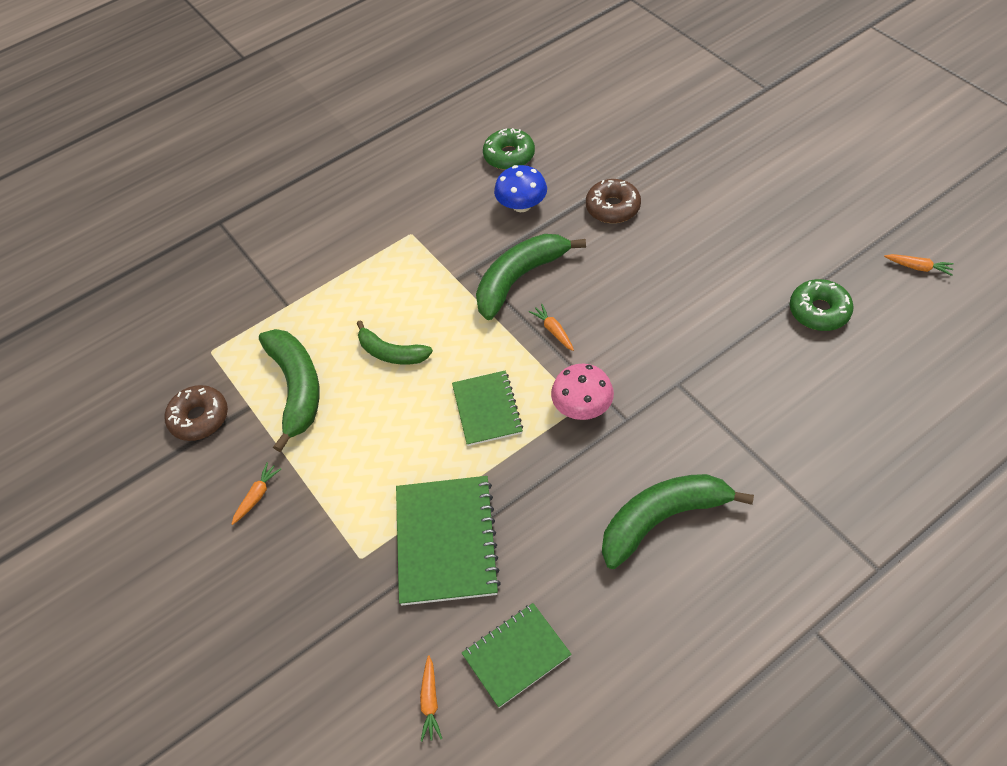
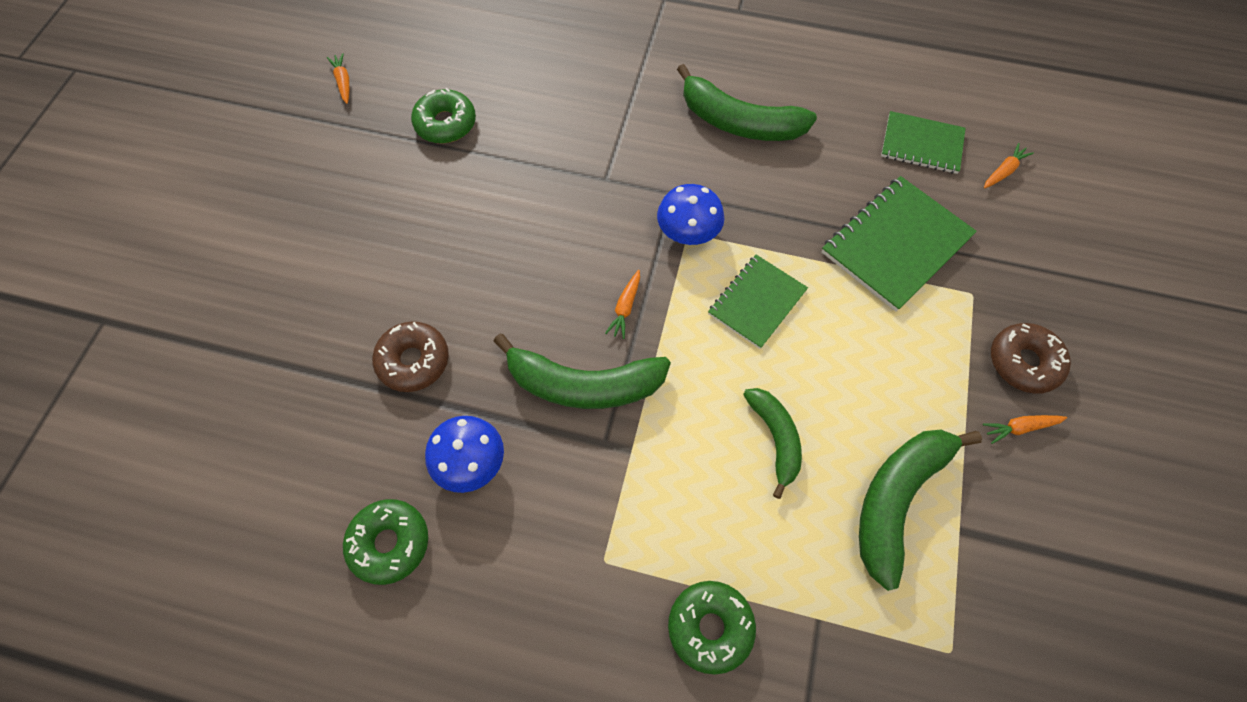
camera: 135 degrees left, 10 degrees up
brown donut [165,385,228,441] -> brown donut moved to [991,323,1071,394]
pink mushroom [551,364,614,420] -> blue mushroom [657,184,724,245]
none -> green donut [668,581,756,674]

